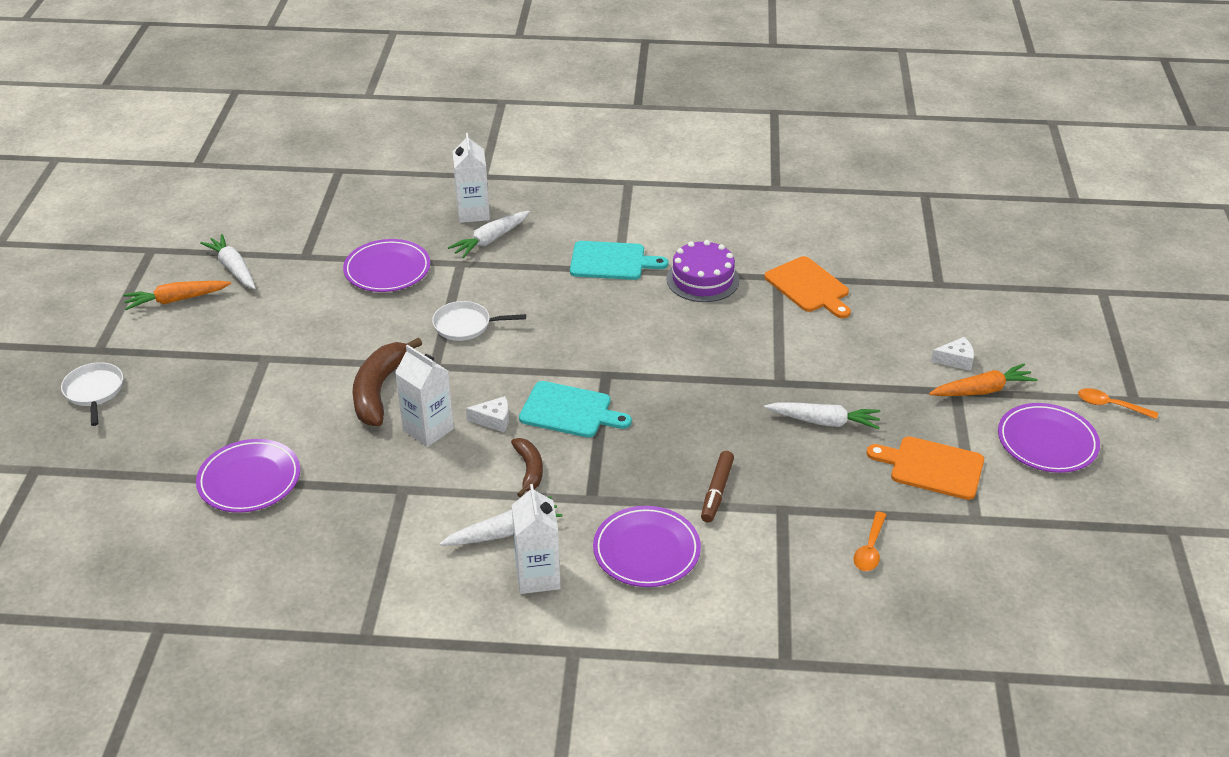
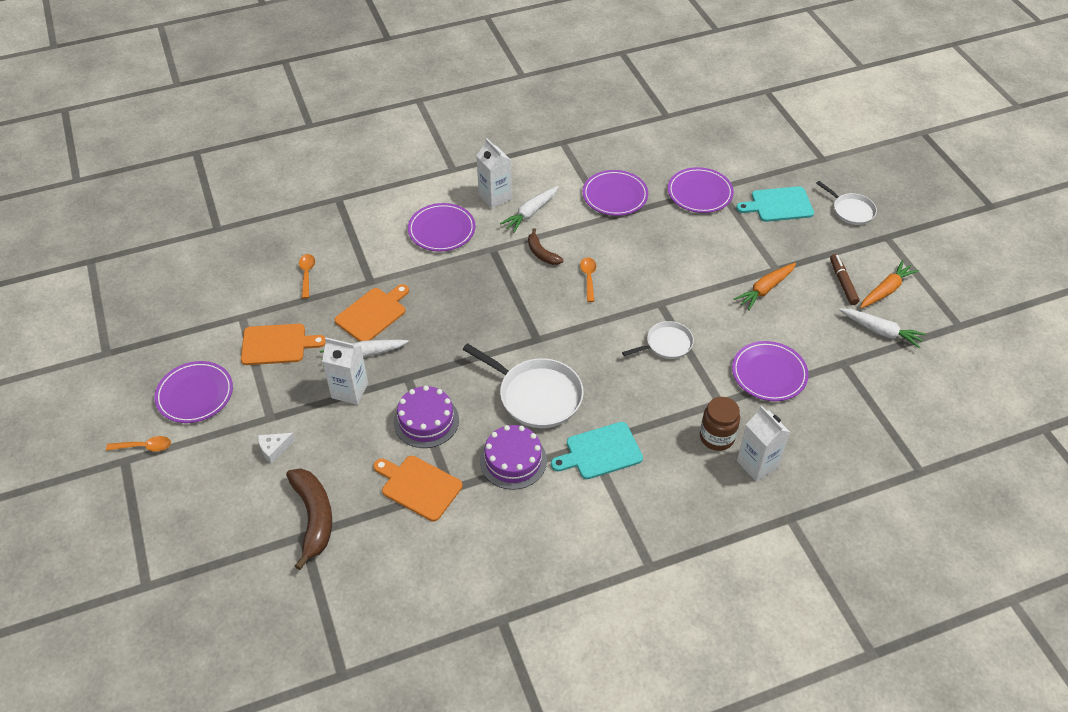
camera: 155 degrees right, 10 degrees up
brown banana [352,337,422,426] -> brown banana moved to [286,468,332,570]
white carton [395,345,454,447] -> white carton moved to [322,338,368,405]
white carrot [448,211,530,258] -> brown jar [700,397,740,451]
white cheese [466,396,509,432] -> orange spoon [580,257,596,302]
turquoise cutting board [519,381,632,438] -> turquoise cutting board moved to [736,186,814,222]
brown marker [701,451,734,523] -> brown marker moved to [830,254,860,305]
orange carrot [929,364,1037,396] -> orange carrot moved to [734,263,796,310]
none -> orange cutting board [334,284,409,342]
none -> purple cake [394,385,459,448]
none -> white pan [462,343,584,428]
none -> purple plate [583,170,648,216]

